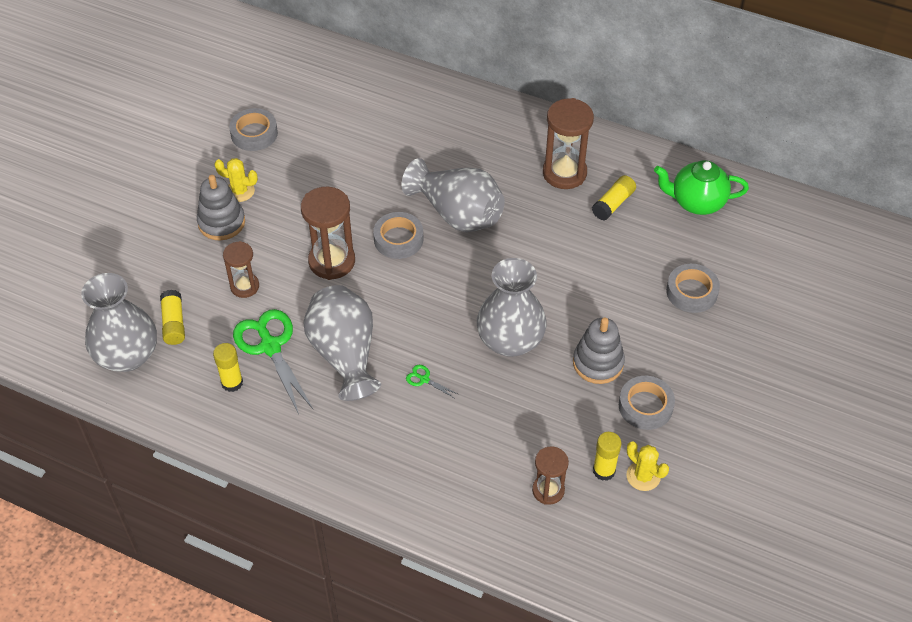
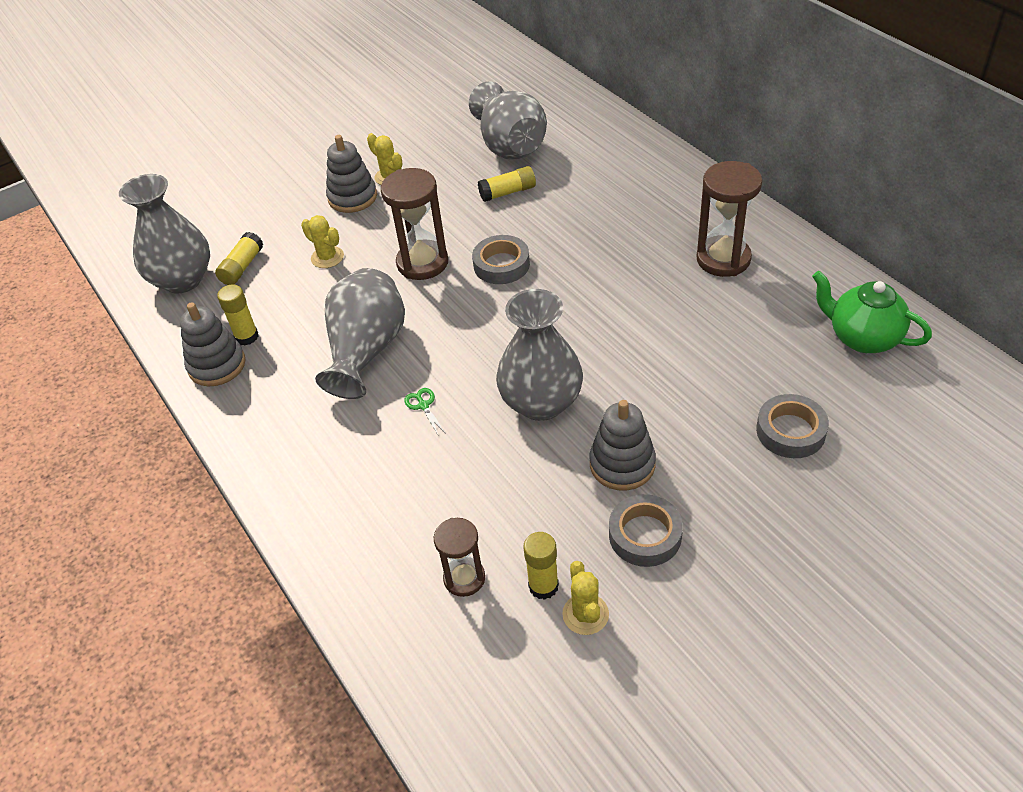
camera: 35 degrees right, 5 degrees down
brown hourglass [223,241,259,298] -> yellow cactus [301,215,344,268]
grey tape [229,108,278,151] -> none
green scissors [233,309,313,414] -> none
grey vase [402,158,505,232] -> grey vase moved to [469,81,547,160]
yellow glue stick [592,175,636,220] -> yellow glue stick moved to [478,166,536,202]
none -> grey stacking toy [180,302,245,386]

